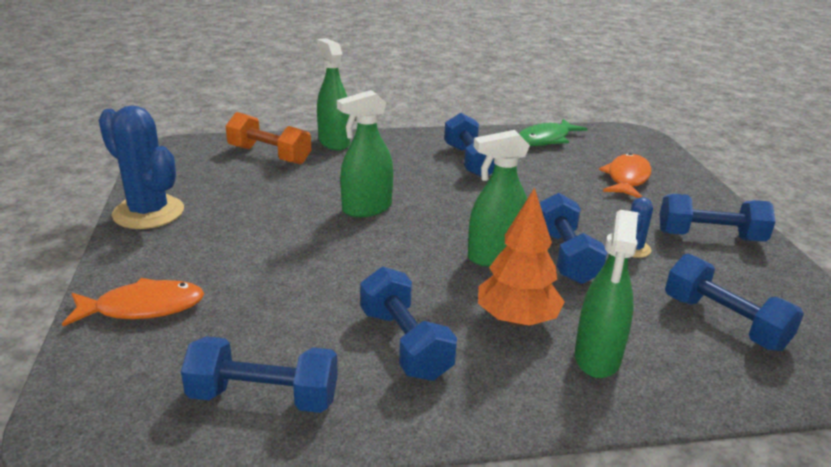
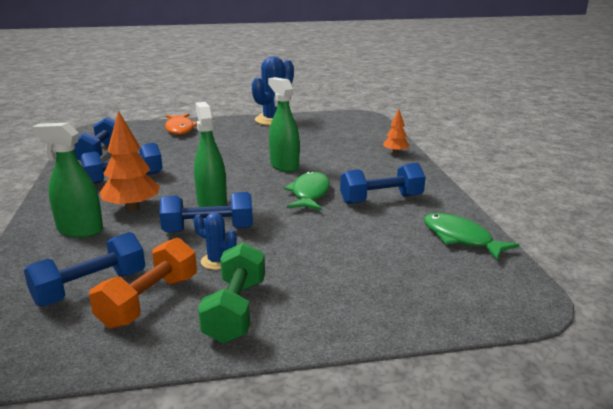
camera: 90 degrees right, 5 degrees down
orange dumbbell [226,112,311,165] -> orange dumbbell moved to [89,238,197,329]
green spray bottle [317,38,350,150] -> orange tree [383,109,410,154]
orange fish [599,153,651,198] -> none
blue dumbbell [660,194,776,242] -> green dumbbell [198,242,265,343]
none -> green fish [284,171,330,210]

